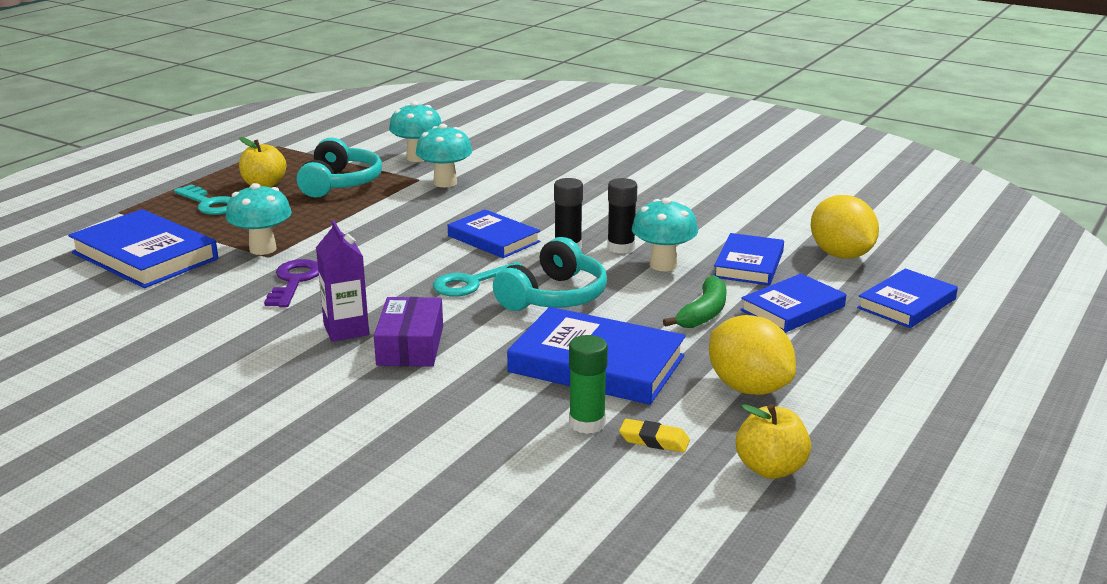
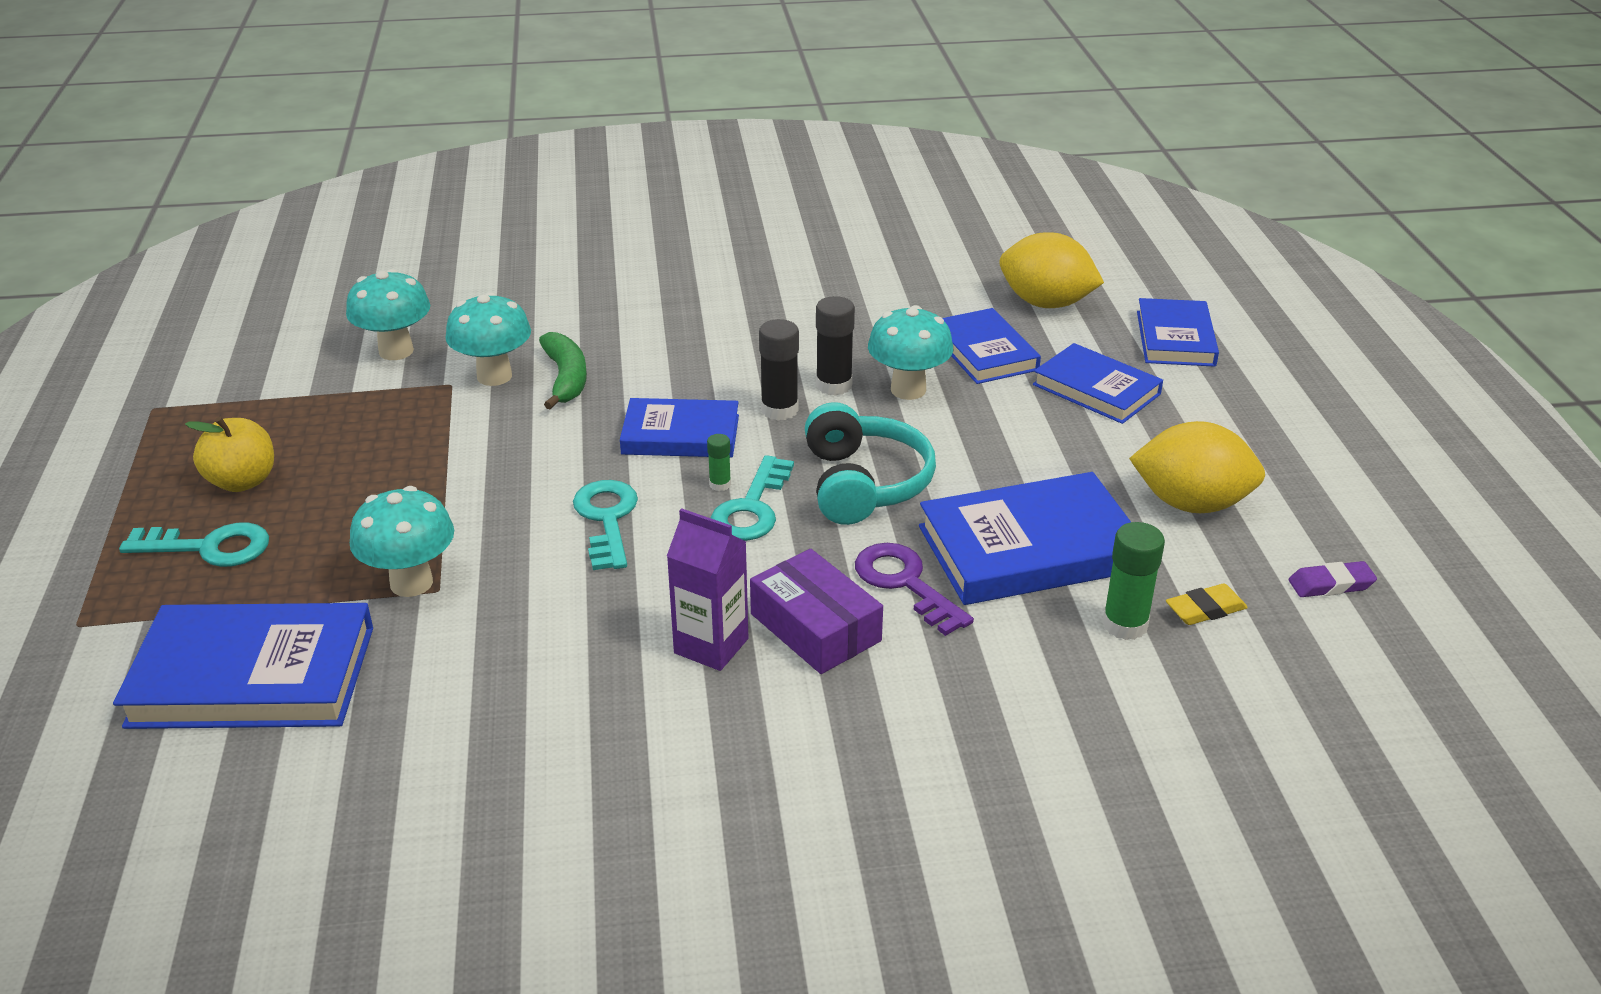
camera: 40 degrees left, 10 degrees up
purple key [264,259,319,307] -> purple key moved to [855,543,974,636]
turquoise headphones [297,137,382,198] -> none
green banana [663,275,726,328] -> green banana moved to [539,332,587,409]
yellow apple [736,404,811,479] -> purple eraser [1288,561,1377,597]
blue book [740,274,846,333] -> blue book turned 60 degrees counterclockwise [1033,343,1163,424]
none -> turquoise key [573,480,638,570]
none -> green glue stick [707,434,731,491]

